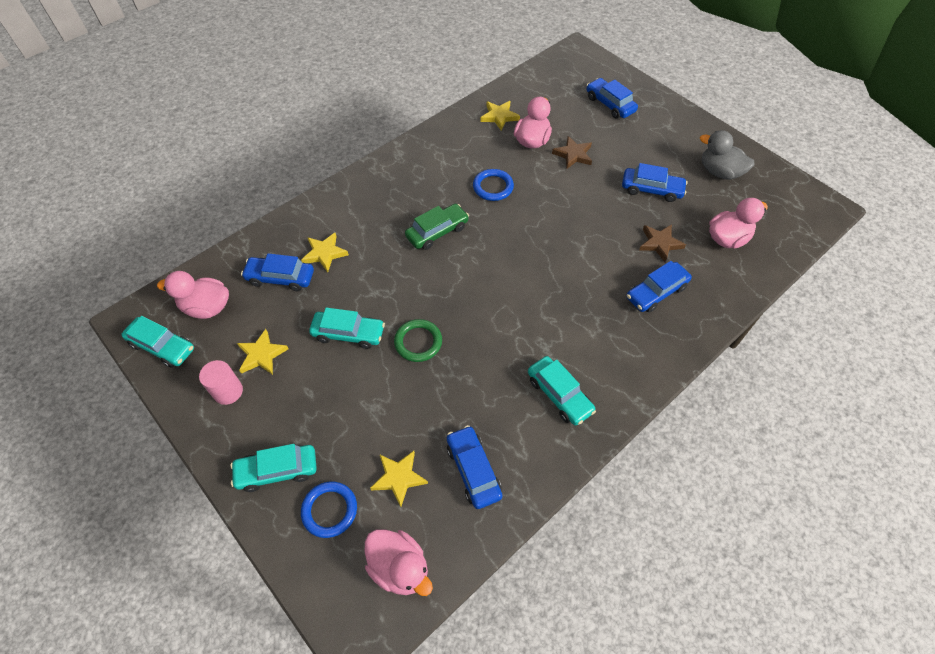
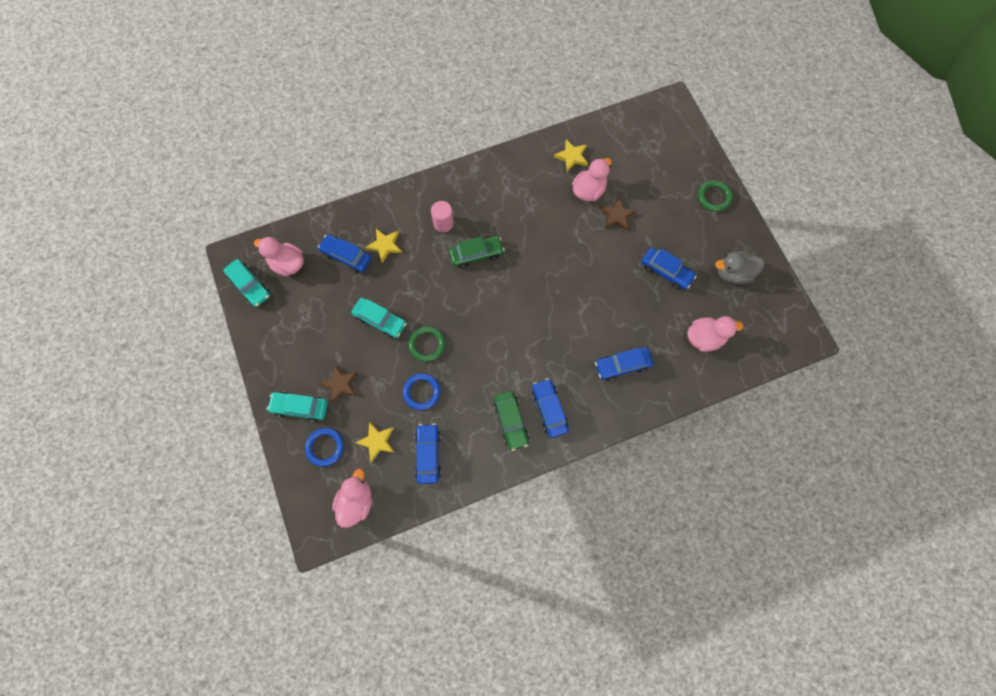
camera: 20 degrees right, 15 degrees up
pink cylinder [199,360,243,405] -> pink cylinder moved to [431,201,454,232]
yellow star [237,329,289,375] -> none
pink duck [365,529,433,596] -> pink duck turned 135 degrees counterclockwise [332,469,372,528]
blue ring [473,169,514,201] -> blue ring moved to [403,373,441,410]
turquoise car [528,356,596,426] -> green car [493,391,529,451]
blue car [587,78,638,119] -> blue car moved to [532,378,569,438]
brown star [639,224,686,262] -> brown star moved to [319,365,358,404]
grey duck [700,130,755,180] -> grey duck turned 60 degrees counterclockwise [715,251,765,284]
none -> green ring [698,180,733,212]

